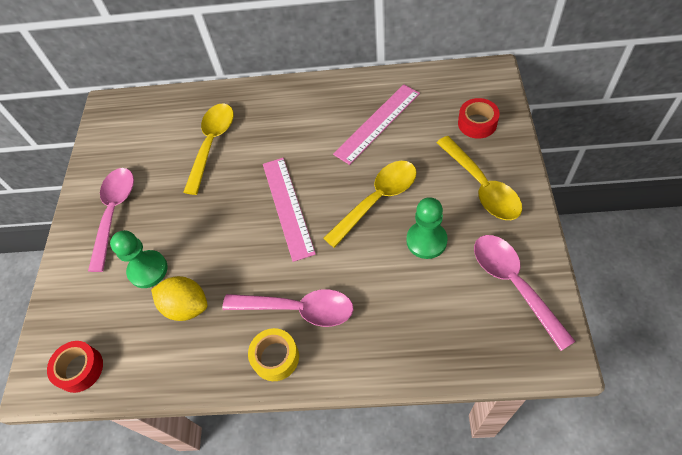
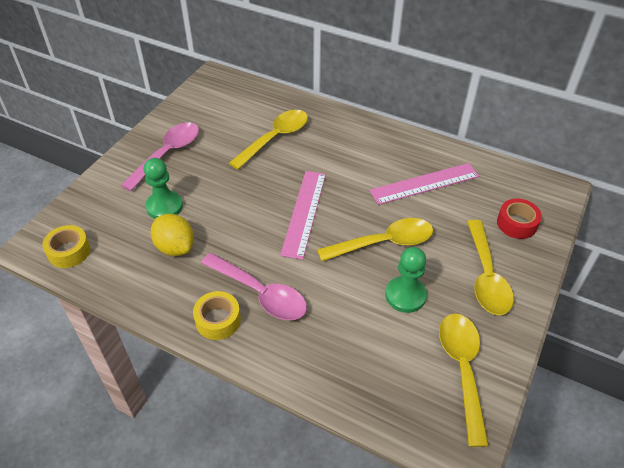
camera: 20 degrees right, 10 degrees down
red tape [47,341,103,393] -> yellow tape [42,225,90,268]
pink spoon [474,235,576,351] -> yellow spoon [439,314,489,447]

